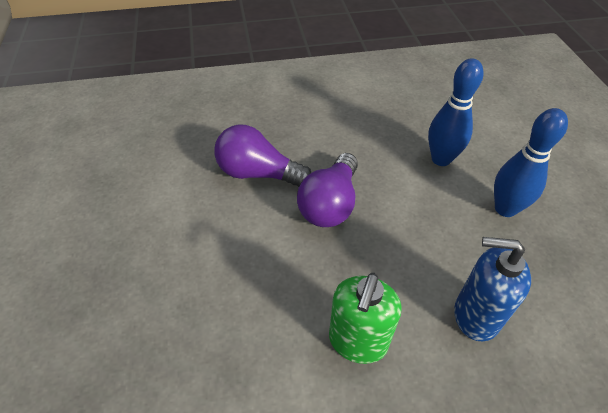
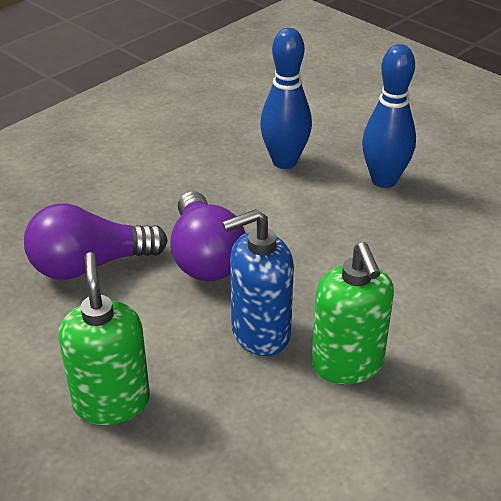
camera: 35 degrees left, 10 degrees down
blue soap dispenser [454,237,531,341] -> blue soap dispenser moved to [222,209,294,356]
none -> green soap dispenser [58,252,150,425]

